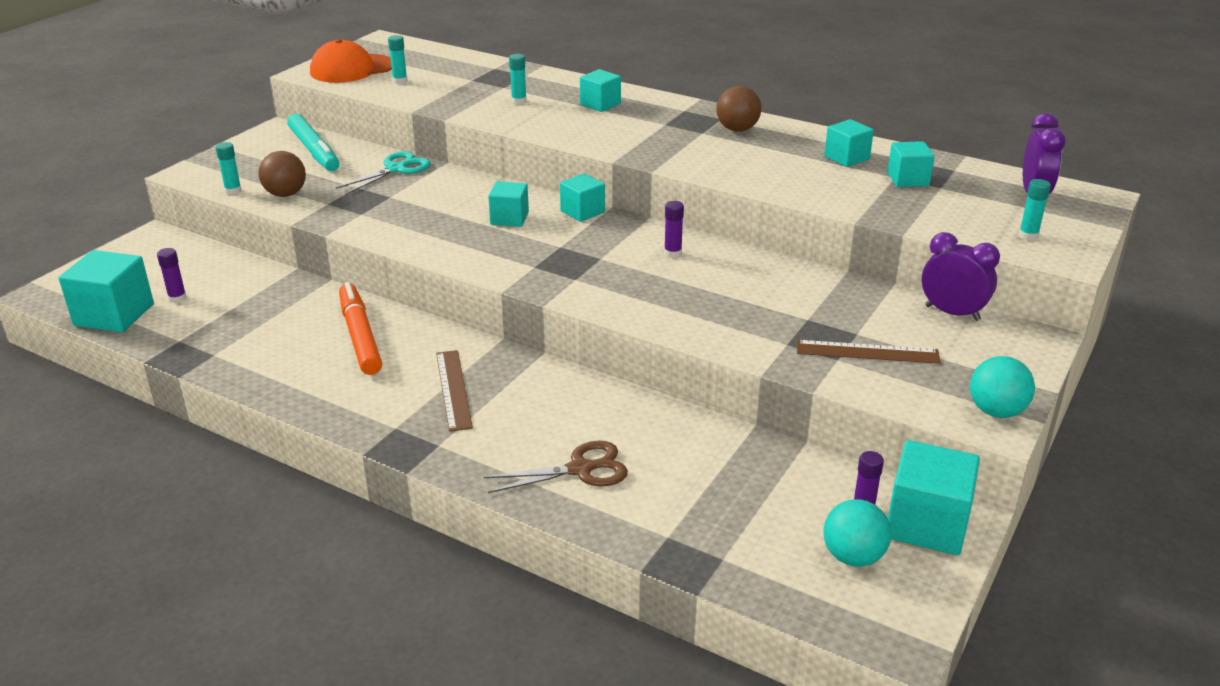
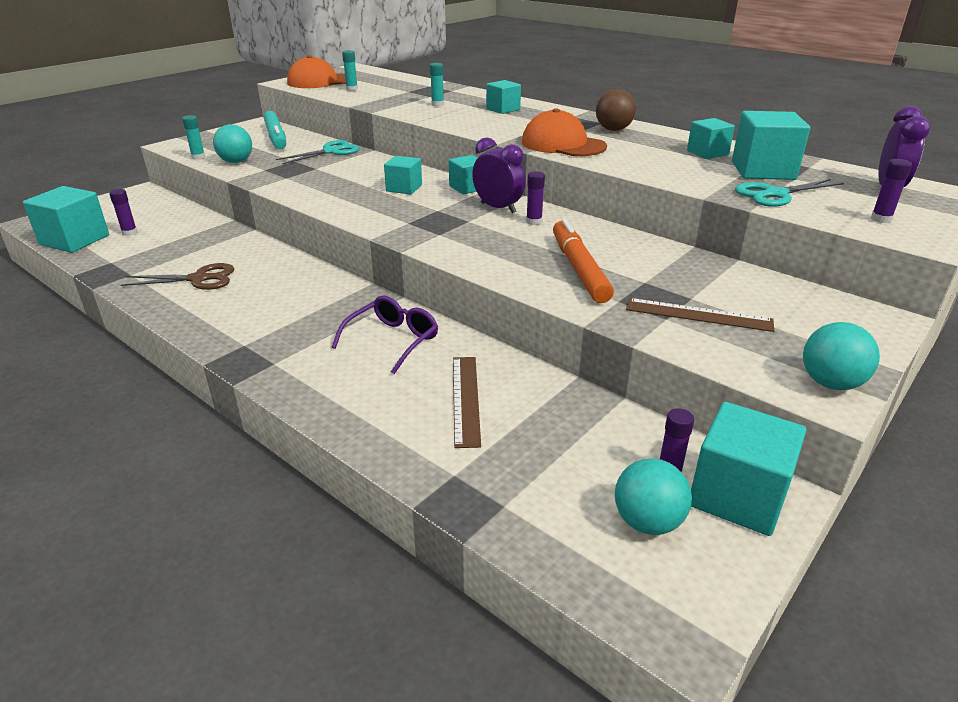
camera: 10 degrees right, 0 degrees up
brown ball [258,151,306,197] -> turquoise ball [213,124,252,163]
orange marker [339,282,382,375] -> orange marker moved to [553,218,614,303]
brown ruler [436,350,473,432] -> brown ruler moved to [453,357,481,448]
brown scissors [484,440,628,493] -> brown scissors moved to [121,263,235,290]
turquoise cube [887,141,935,187] -> turquoise cube [732,111,810,180], size x1.64
purple clock [922,232,1000,321] -> purple clock moved to [472,137,526,213]
turquoise glue stick [1019,179,1051,241] -> purple glue stick [871,159,912,223]
none -> purple glasses [332,296,438,374]
none -> orange cap [522,108,607,156]
none -> turquoise scissors [735,179,844,207]

